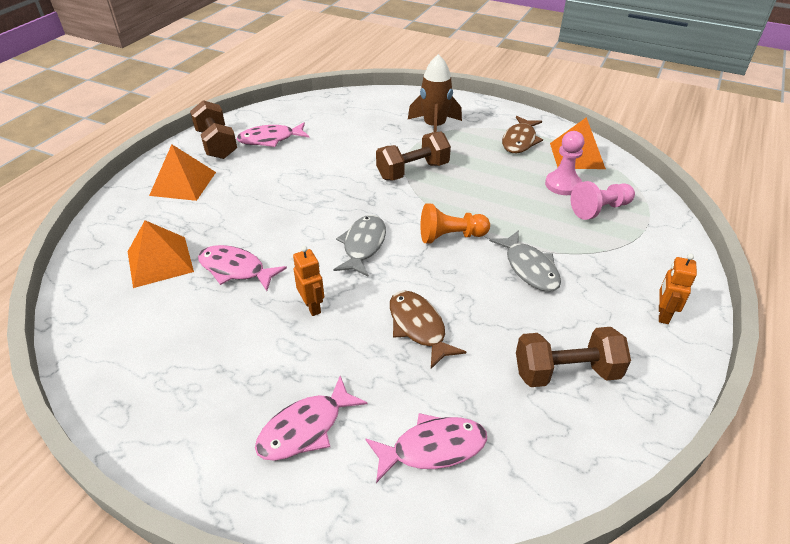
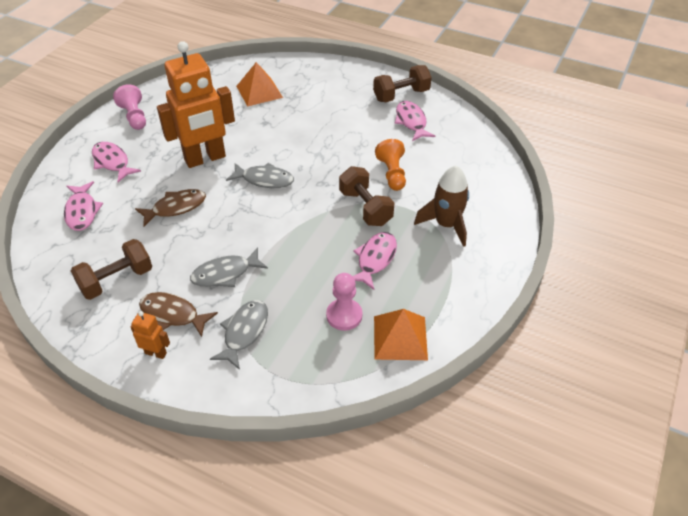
camera: 90 degrees right, 5 degrees up
orange pyramid [149,144,216,201] -> none
pink fish [198,245,287,291] -> pink fish moved to [353,232,397,290]
orange robot [293,246,324,316] -> orange robot [157,41,235,168], size x2.42
orange pawn [420,204,490,243] -> orange pawn moved to [375,139,406,191]
brown fish [502,116,543,153] -> brown fish moved to [139,292,218,337]
brown dumbbell [516,327,631,387] -> brown dumbbell turned 60 degrees clockwise [71,239,152,300]
pink pawn [571,181,635,220] -> pink pawn moved to [113,84,146,130]
none -> grey fish [210,300,268,370]

